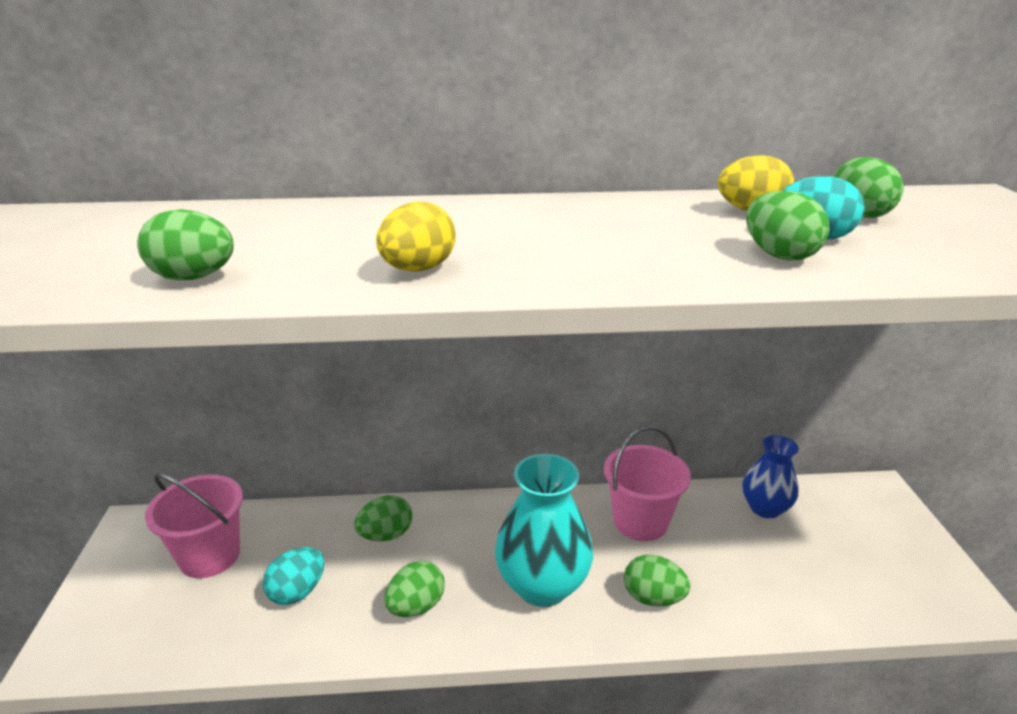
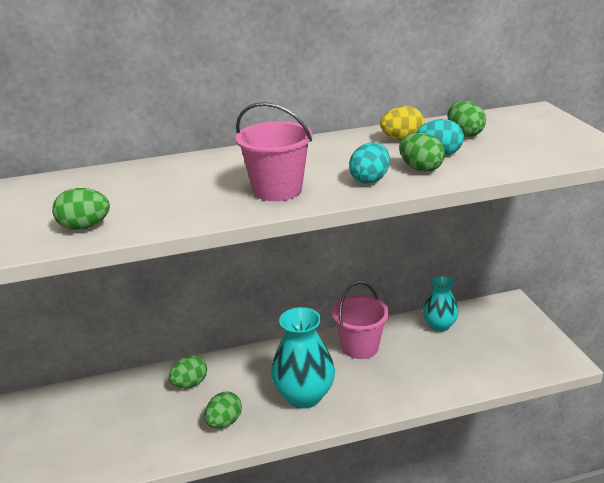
camera: 10 degrees left, 0 degrees up
pink bucket [145,473,243,578] -> pink bucket moved to [235,102,312,201]
turquoise egg [262,547,325,605] -> turquoise egg moved to [349,142,390,184]
yellow egg [376,201,456,272] -> none
green egg [624,555,690,607] -> none
blue vase [742,435,799,519] -> turquoise vase [423,276,459,332]

